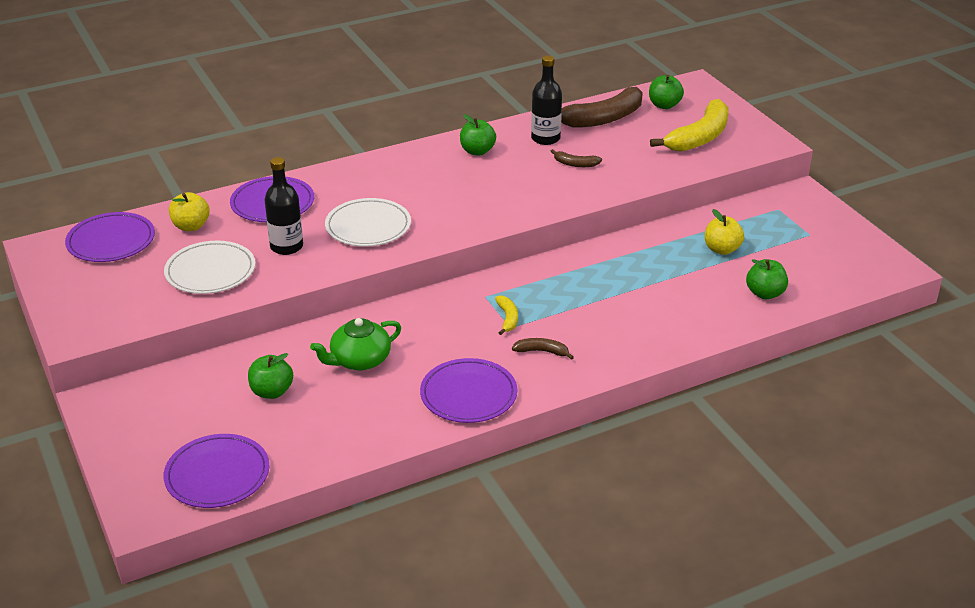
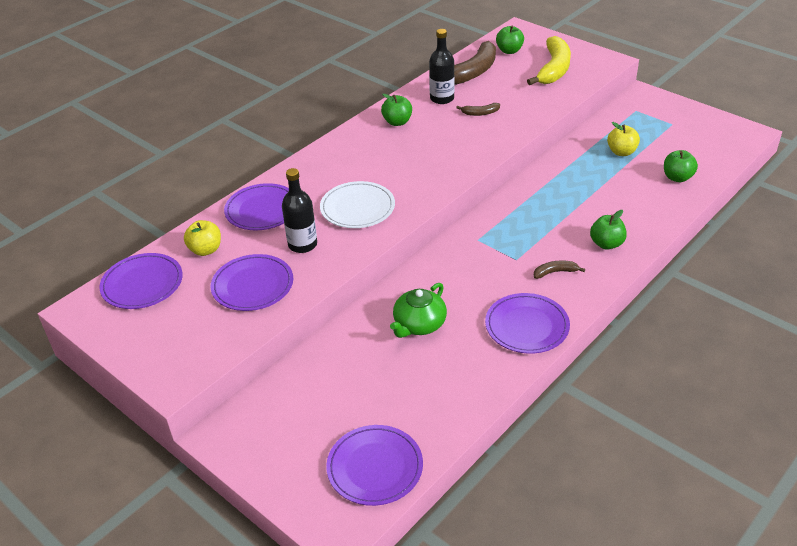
camera: 20 degrees left, 5 degrees up
white plate [164,241,255,294] -> purple plate [211,254,293,311]
green apple [248,353,293,399] -> green apple moved to [590,210,627,250]
yellow banana [495,295,518,335] -> none

